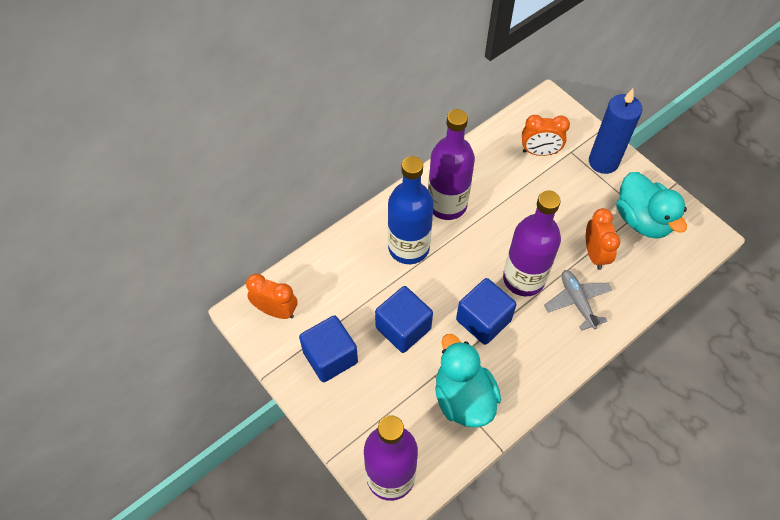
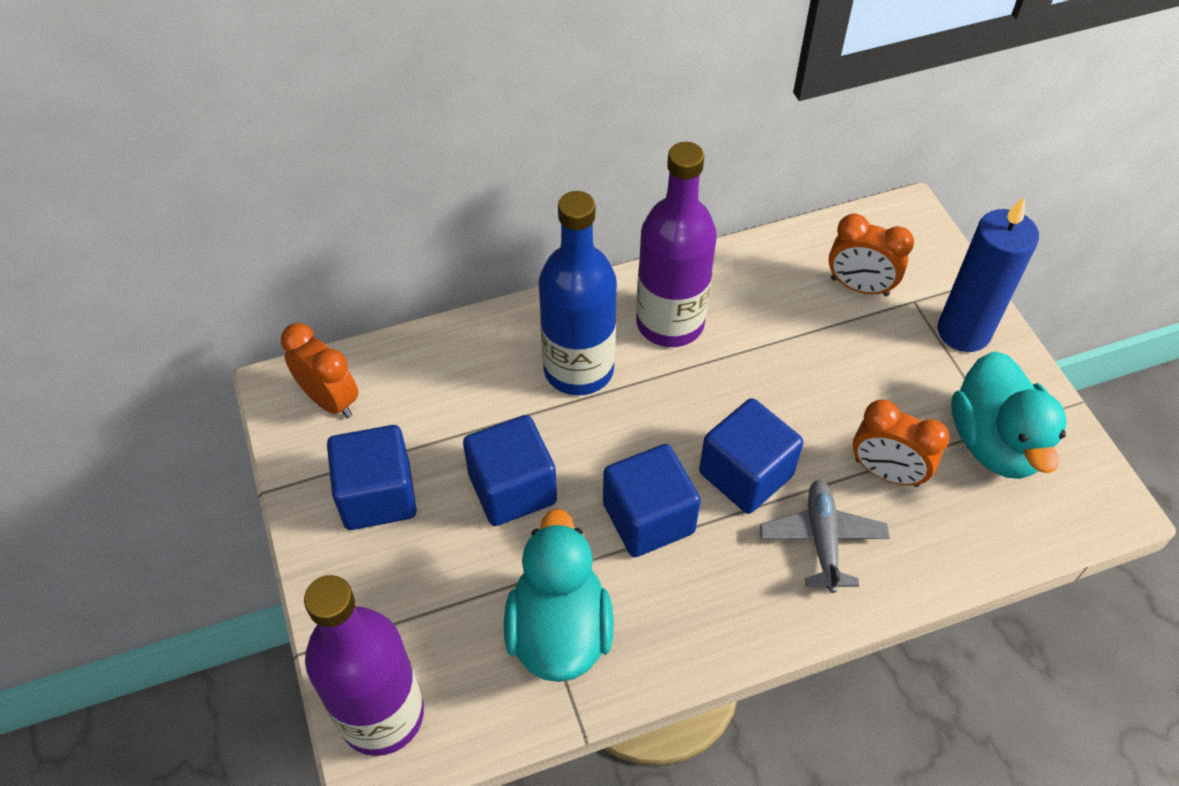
camera: 20 degrees right, 5 degrees down
purple bottle [503,191,561,296] -> blue cube [699,398,803,514]
orange clock [586,208,620,270] -> orange clock turned 105 degrees clockwise [853,399,950,487]

